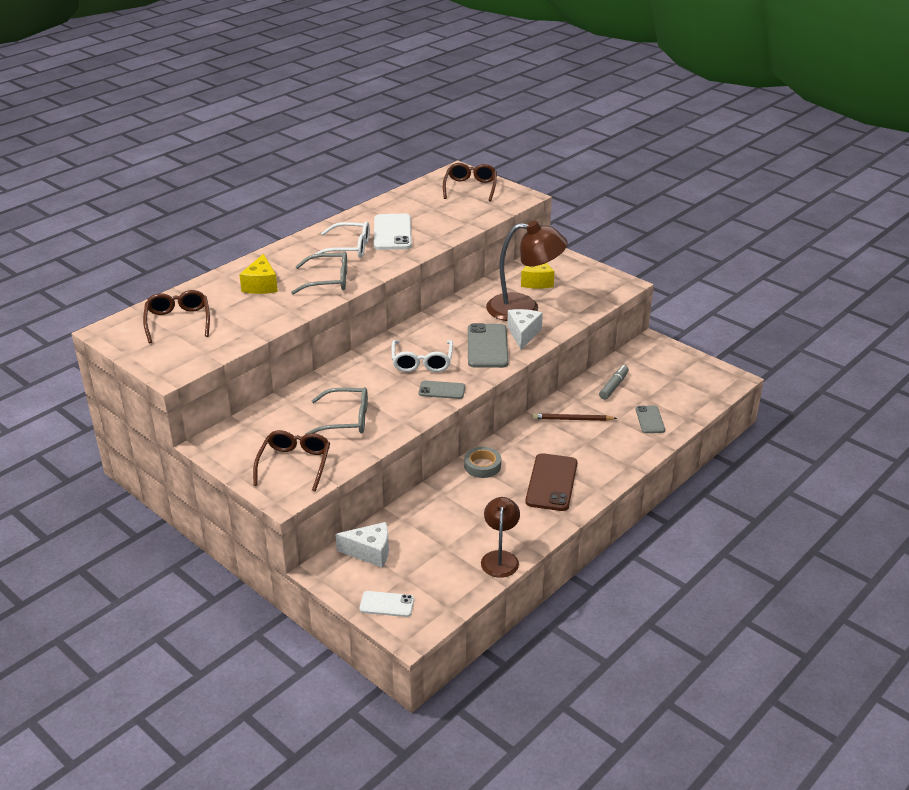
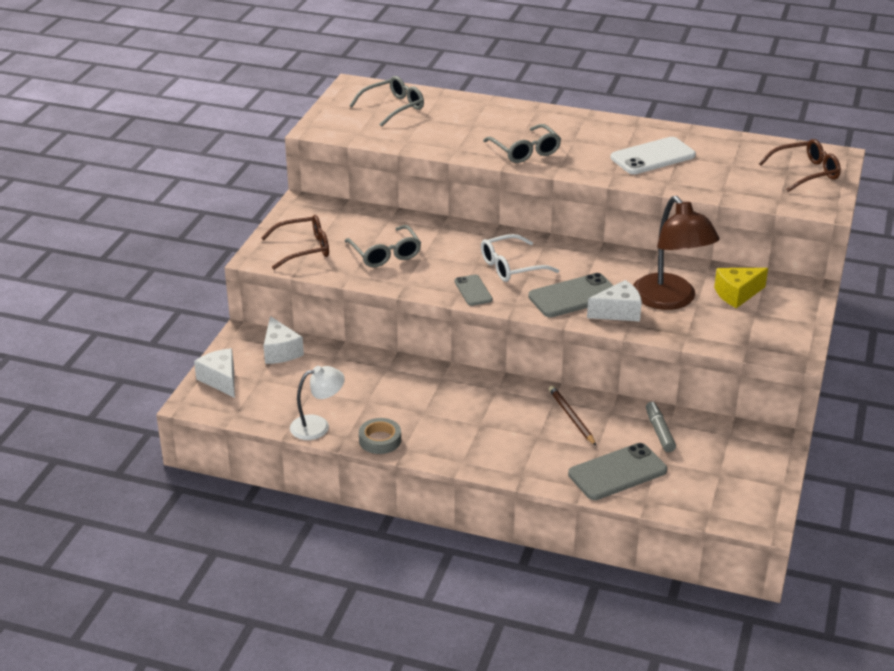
camera: 65 degrees right, 0 degrees up
brown glasses [143,290,210,343] -> grey glasses [349,76,424,127]
yellow cheese [239,254,278,294] -> none
white glasses [315,222,370,258] -> none
white phone [359,591,414,617] -> white cheese [194,348,235,398]
grey tape [464,447,501,478] -> grey tape moved to [359,418,401,454]
brown lamp [481,497,520,578] -> white lamp [290,366,345,440]
brown phone [525,453,578,511] -> none
grey marker [599,365,629,400] -> grey marker turned 105 degrees counterclockwise [646,402,676,452]
grey phone [636,405,665,433] -> grey phone [568,443,667,500], size x1.74

